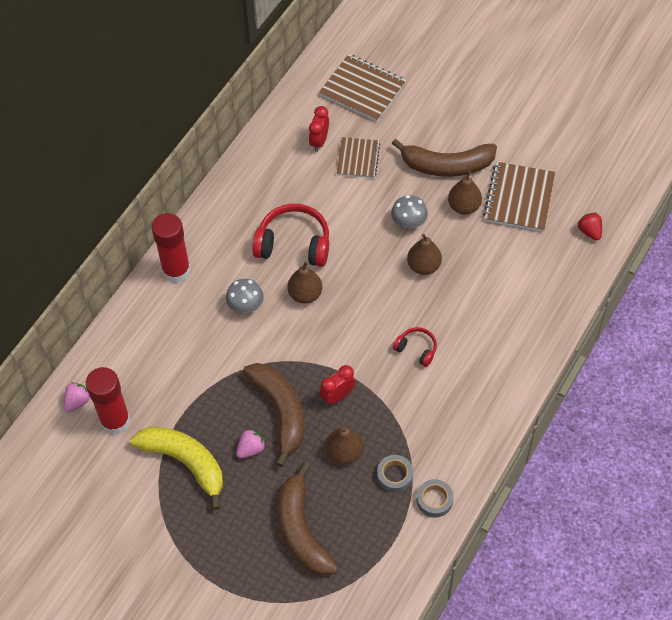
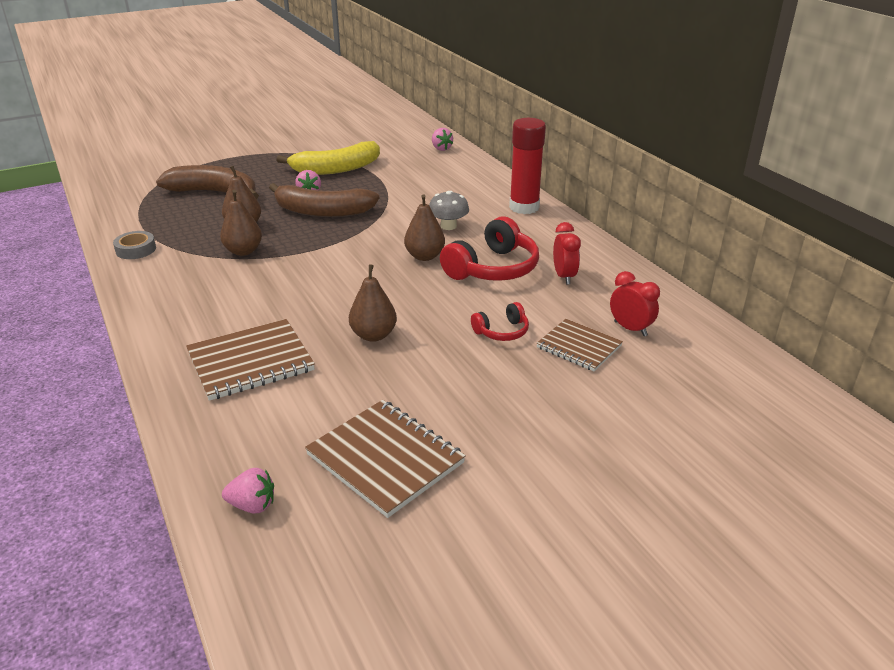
camera: 120 degrees right, 25 degrees down
red glue stick [86,367,130,435] -> none
brown notebook [319,54,406,122] -> brown notebook moved to [186,319,315,401]
red clock [320,365,356,405] -> red clock moved to [553,222,581,285]
grey tape [377,455,413,492] -> none
grey mushroom [391,195,428,228] -> none
brown banana [392,139,497,177] -> none
red headphones [393,327,437,367] -> red headphones moved to [471,302,529,341]
brown pear [448,171,482,215] -> brown pear moved to [220,190,262,256]
red strawberry [578,212,602,240] -> pink strawberry [222,468,274,514]

